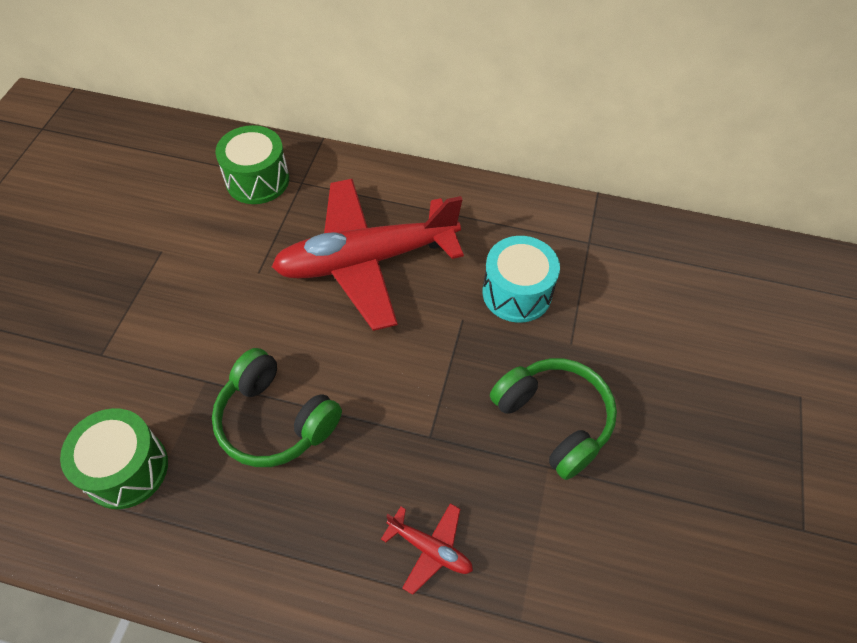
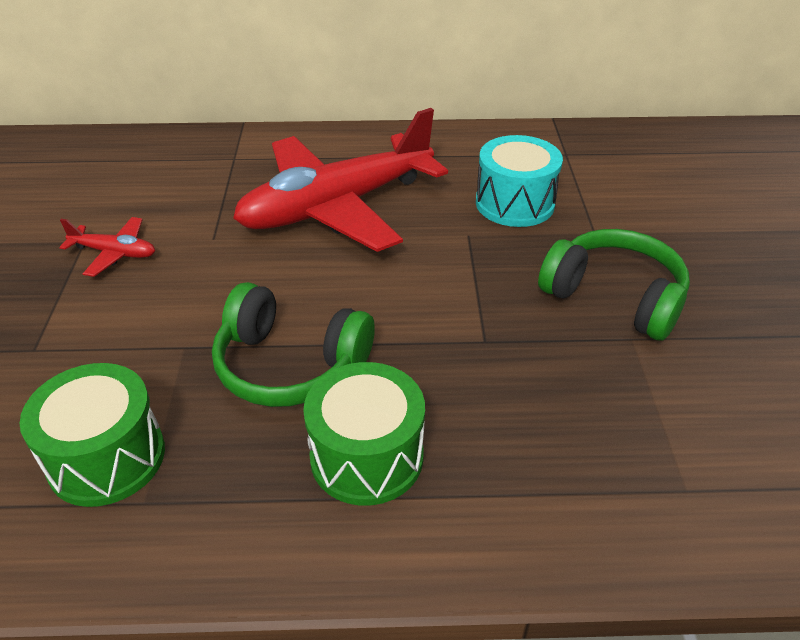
camera: 15 degrees left, 15 degrees down
green drum [215,125,289,204] -> green drum moved to [303,362,425,506]
red plane [381,503,473,595] -> red plane moved to [59,217,155,277]

